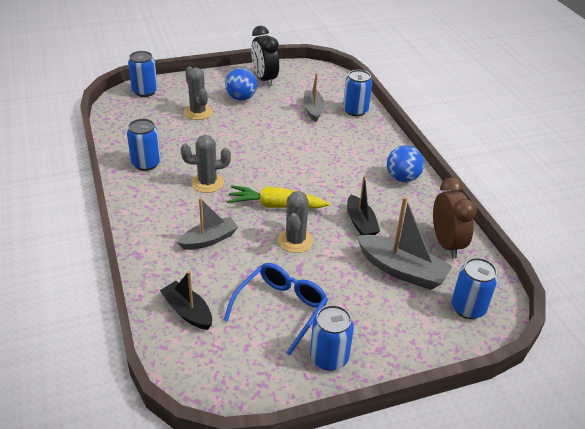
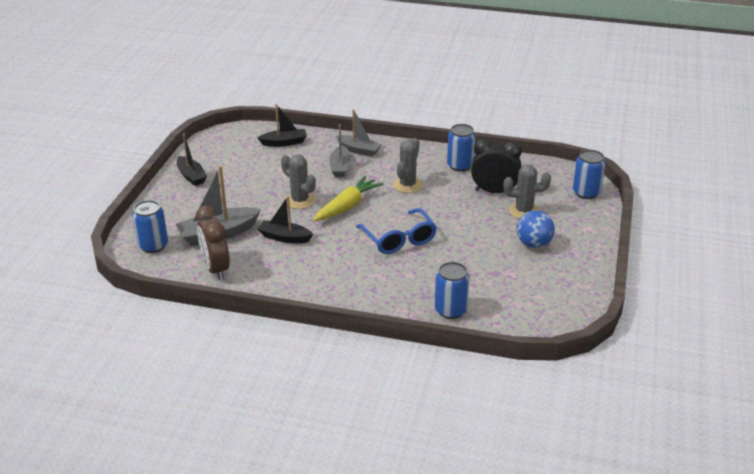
camera: 125 degrees right, 5 degrees down
blue glasses [224,263,328,356] -> blue glasses moved to [356,208,437,254]
black clock [251,26,279,87] -> black clock moved to [471,139,522,193]
grey boat [303,73,325,122] -> grey boat moved to [336,109,382,157]
blue can [310,305,354,371] -> black boat [177,133,207,186]
blue ball [387,145,424,182] -> none
brown clock [433,178,477,258] -> brown clock turned 45 degrees clockwise [196,206,230,280]

